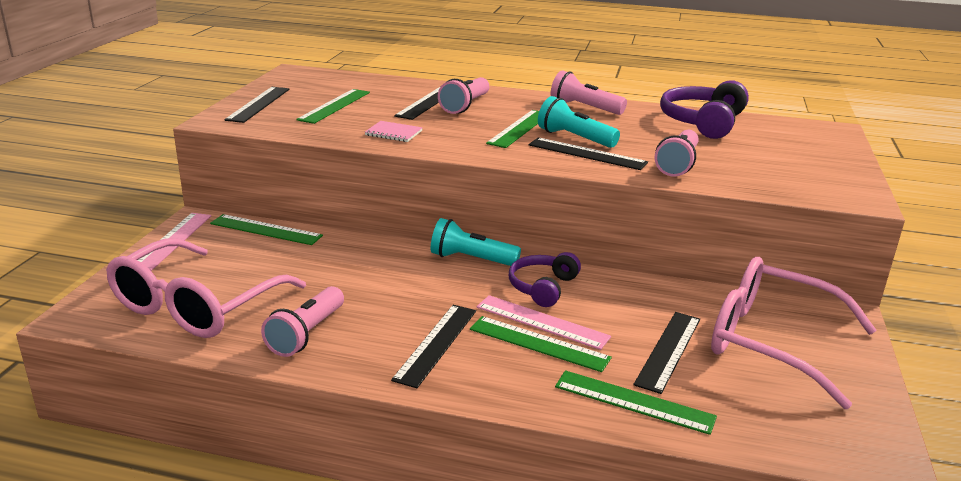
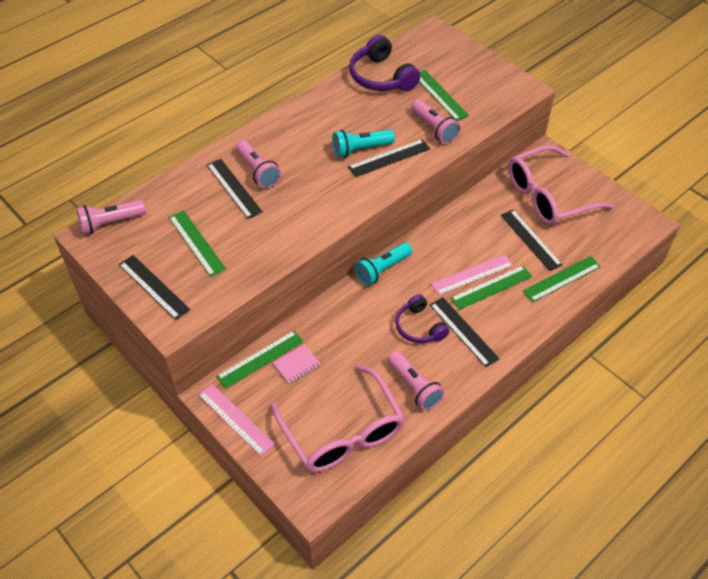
camera: 55 degrees left, 25 degrees up
pink notebook [365,121,423,142] -> pink notebook moved to [273,344,321,384]
green ruler [486,110,539,148] -> green ruler moved to [419,70,469,121]
purple headphones [509,252,581,307] -> purple headphones moved to [395,294,449,343]
pink flashlight [551,70,627,115] -> pink flashlight moved to [76,200,146,235]

